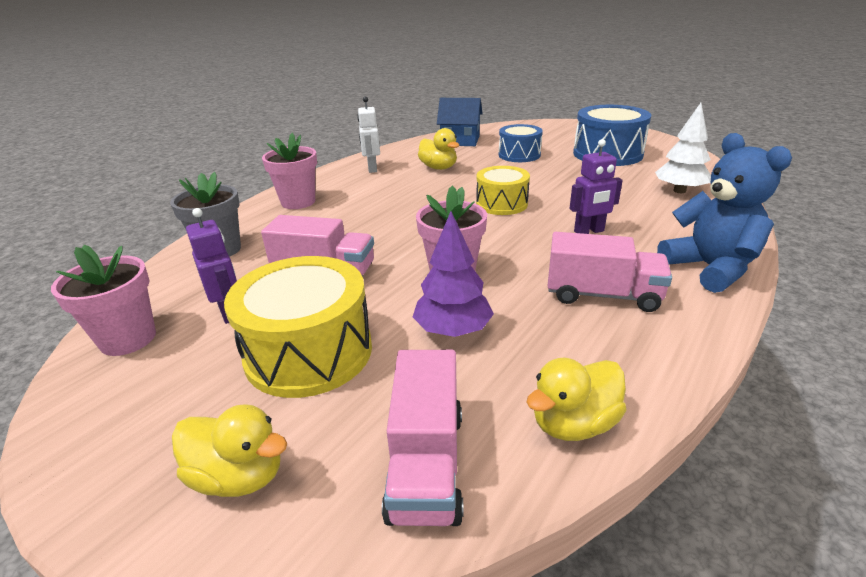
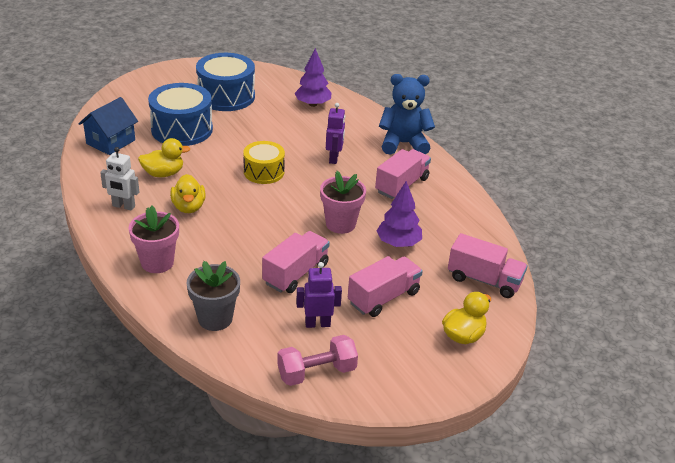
camera: 70 degrees left, 5 degrees up
pink flower pot [51,245,156,356] -> pink dumbbell [277,335,358,386]
yellow drum [224,256,372,398] -> pink truck [348,256,423,317]
blue drum [499,124,543,162] -> blue drum [148,83,213,146], size x1.59
yellow duck [526,358,626,441] -> yellow duck moved to [170,174,206,213]
white tree [655,103,711,193] -> purple tree [294,48,332,107]

